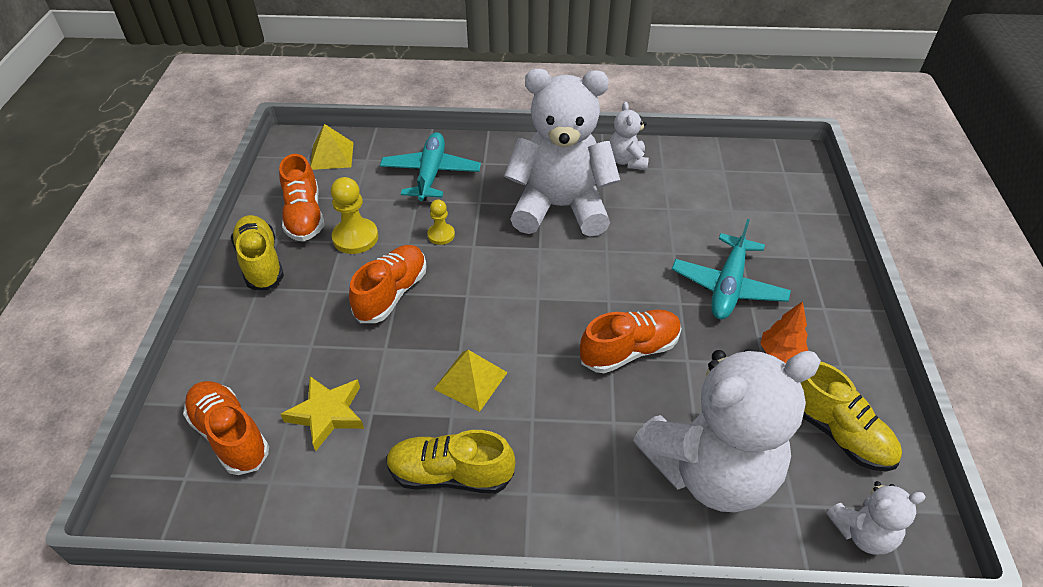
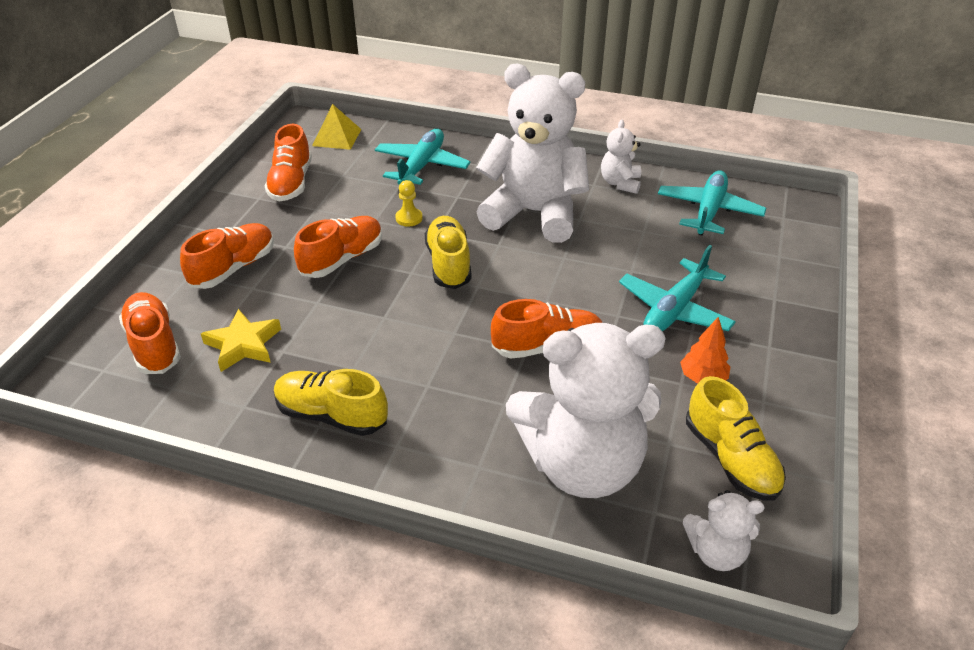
camera: 15 degrees right, 5 degrees down
yellow shoe [231,215,284,290] -> yellow shoe moved to [425,216,472,289]
yellow pawn [331,177,378,254] -> none
yellow pyramid [434,350,508,412] -> none
none -> orange shoe [180,223,274,289]
none -> turquoise plane [658,170,766,236]

